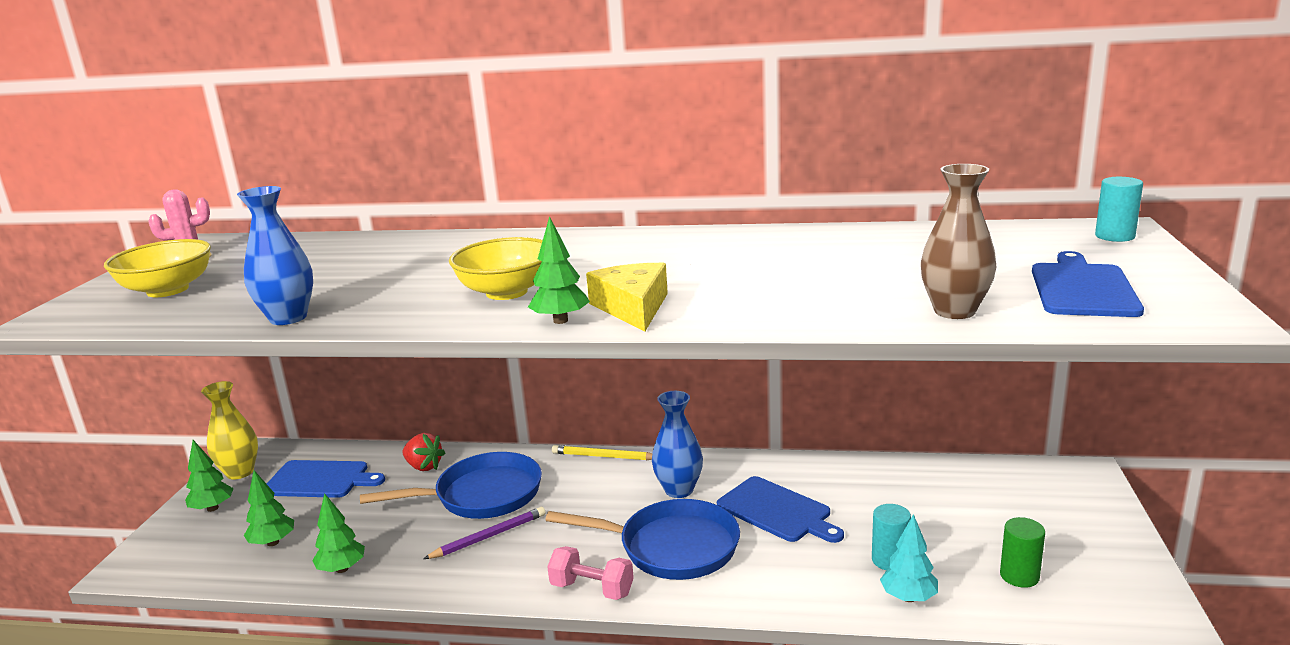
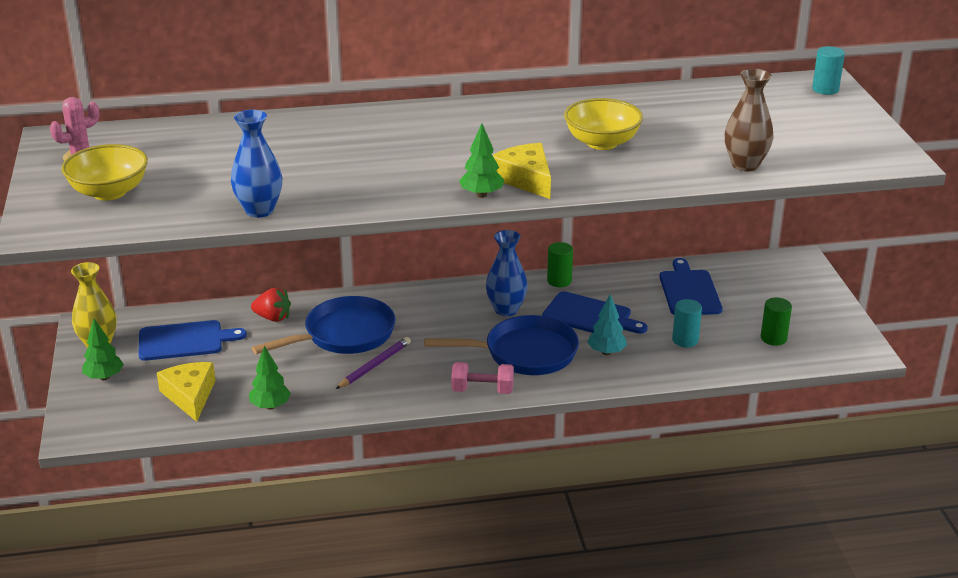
camera: 20 degrees left, 10 degrees up
green tree [244,470,294,546] -> yellow cheese [157,362,216,422]
yellow bowl [449,237,543,300] -> yellow bowl moved to [564,98,643,150]
yellow pencil [552,445,653,460] -> none
turquoise tree [880,514,938,602] -> turquoise tree moved to [587,294,627,355]
blue cutting board [1032,251,1144,317] -> blue cutting board moved to [659,258,723,315]
none -> green cylinder [547,242,573,287]

